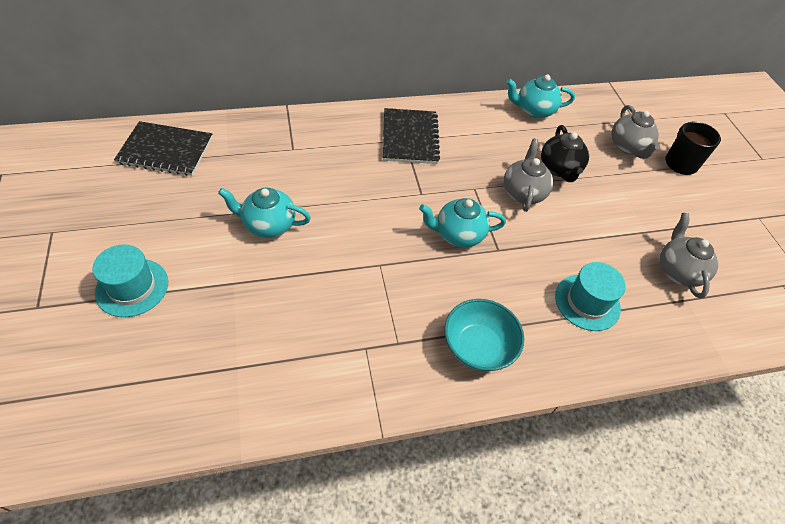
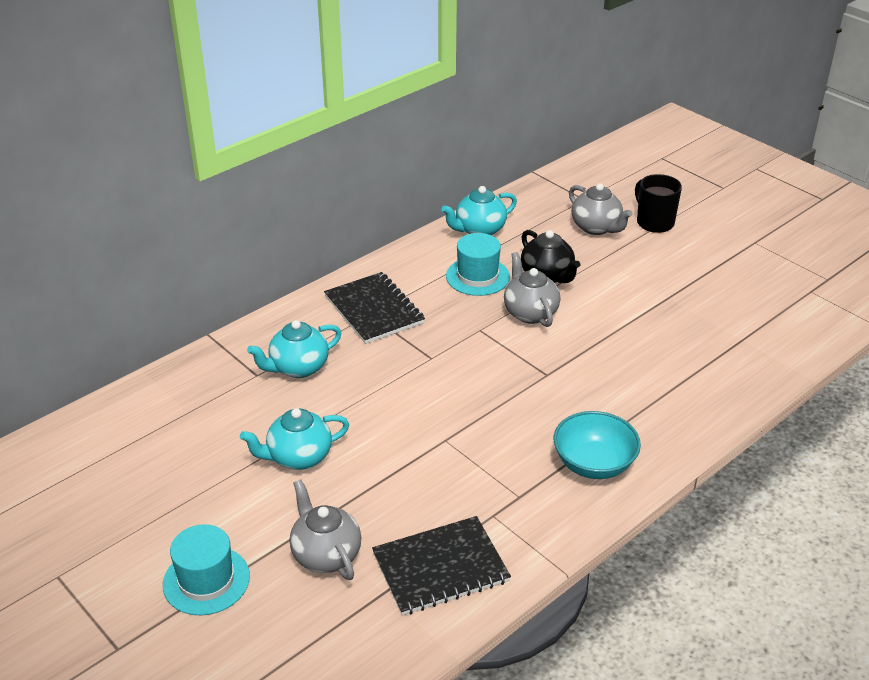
camera: 25 degrees left, 15 degrees down
black notebook [114,121,213,176] -> black notebook moved to [372,516,511,615]
turquoise teapot [419,198,506,248] -> turquoise teapot moved to [247,320,342,378]
turquoise hat [555,262,626,331] -> turquoise hat moved to [446,233,510,296]
grey teapot [660,213,718,298] -> grey teapot moved to [290,480,361,580]

